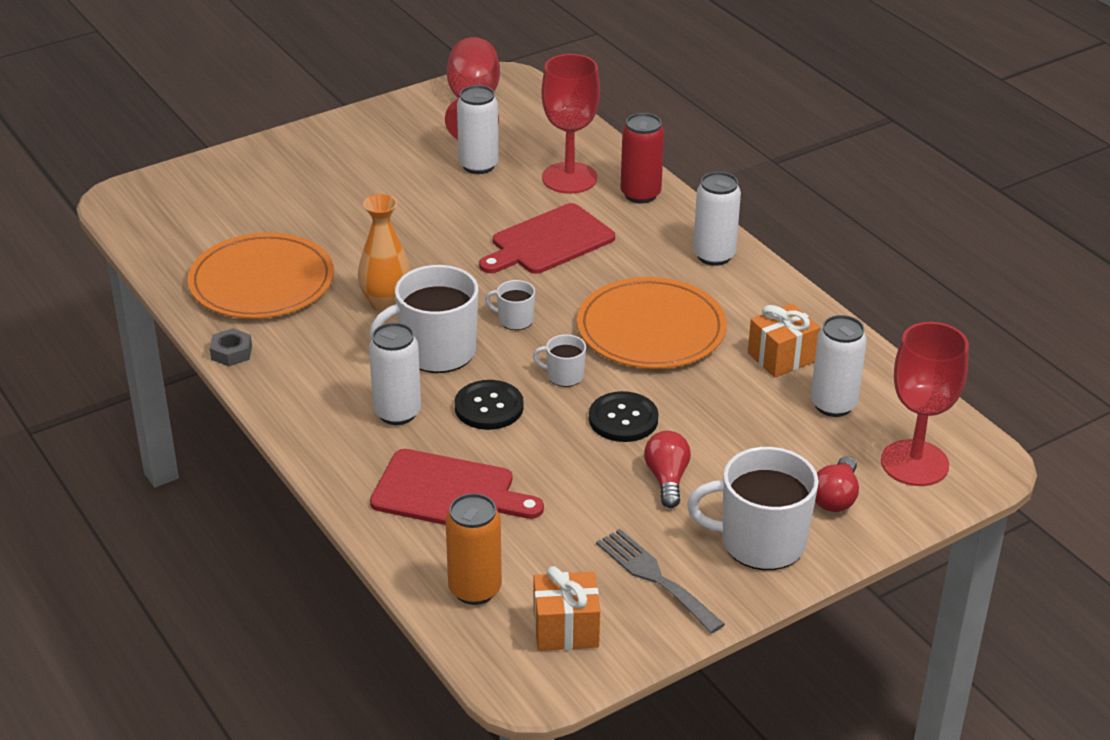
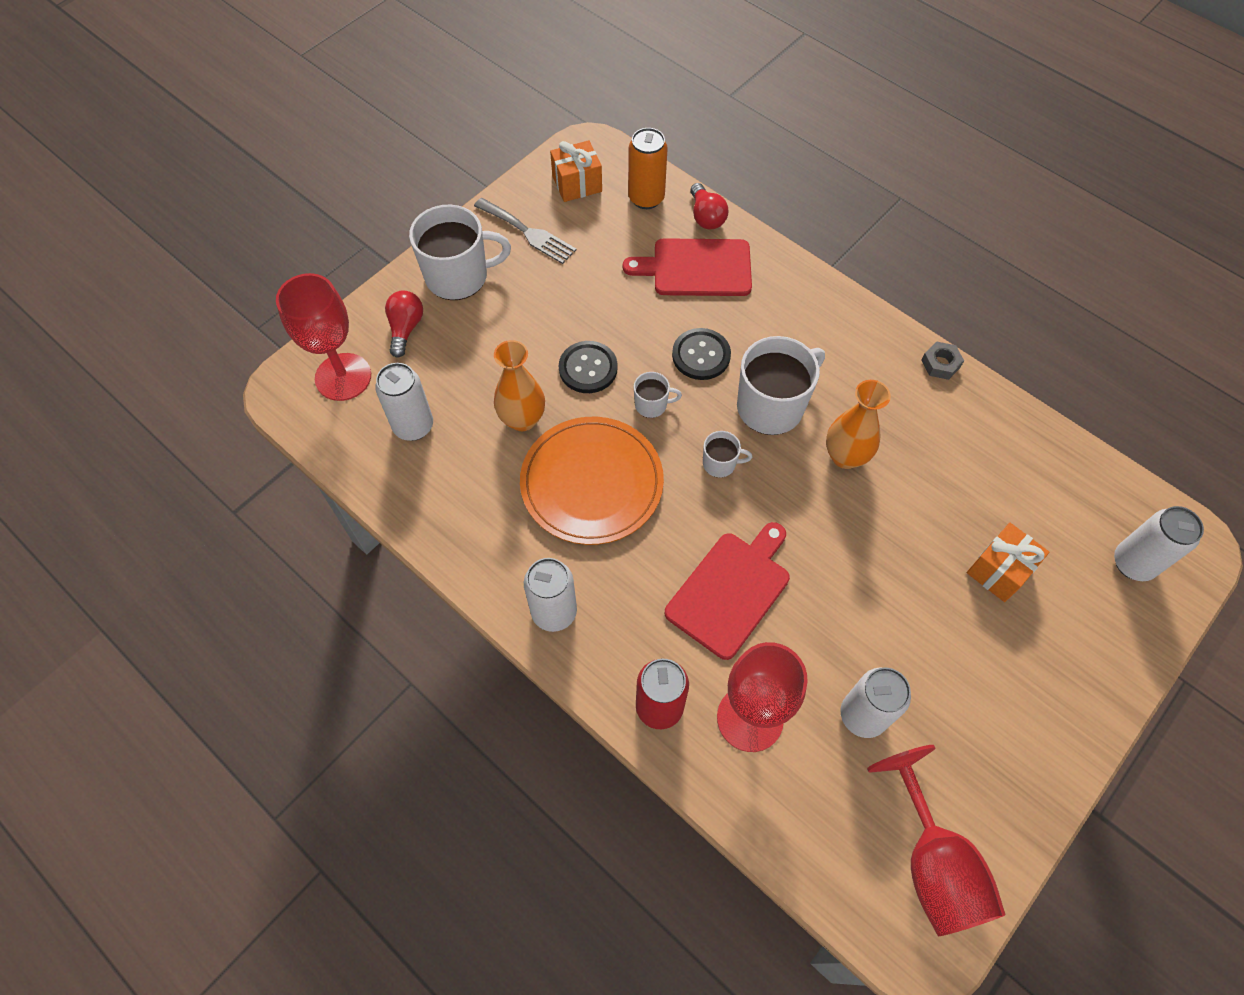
camera: 165 degrees right, 25 degrees up
orange plate [188,232,334,319] -> none
white can [369,322,421,425] -> white can moved to [1114,506,1204,581]
red light bulb [644,431,691,508] -> red light bulb moved to [690,183,728,230]
orange gift [748,303,820,377] -> orange gift moved to [967,523,1049,602]
none -> orange vase [494,340,545,431]

